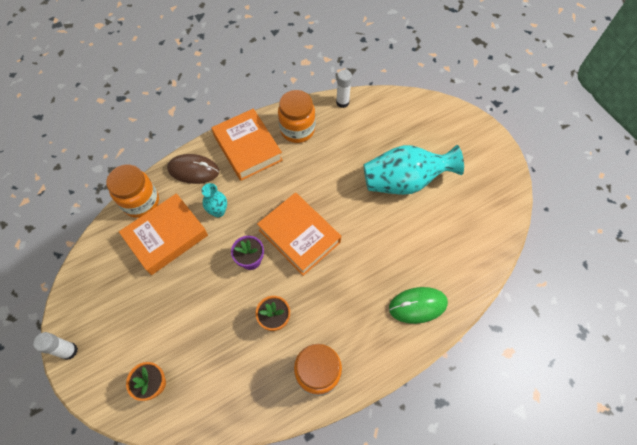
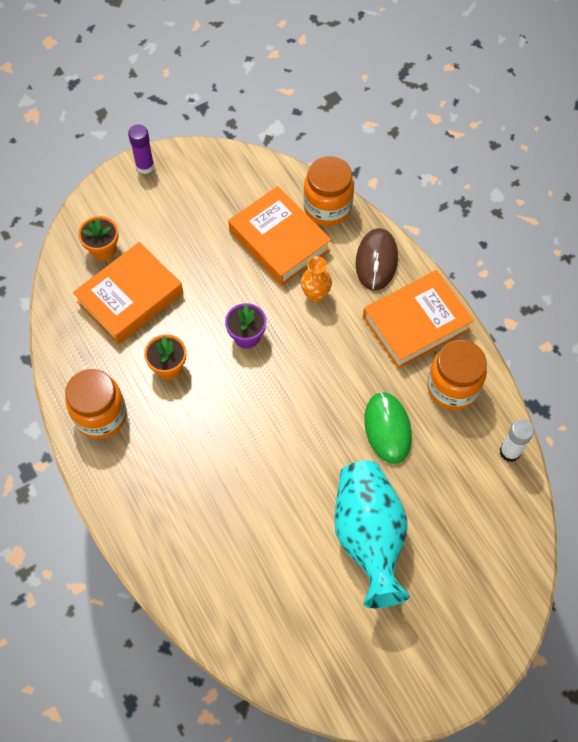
camera: 90 degrees right, 0 degrees up
white glue stick [33,332,78,360] -> purple glue stick [128,124,154,174]
turquoise vase [202,183,227,217] -> orange vase [301,256,332,303]
orange book [257,192,341,276] -> orange book moved to [73,242,183,345]
green mouse [389,287,448,324] -> green mouse moved to [364,392,412,464]

